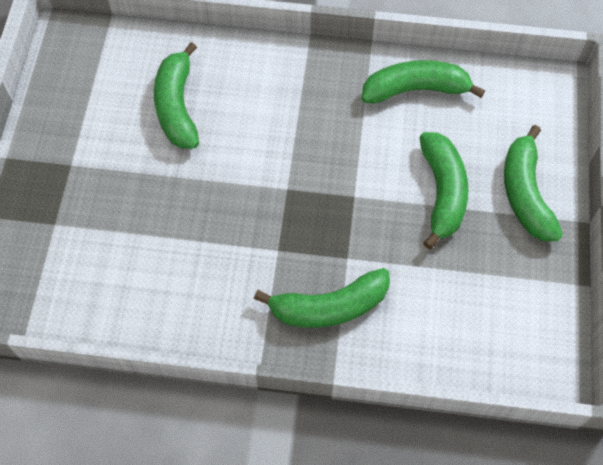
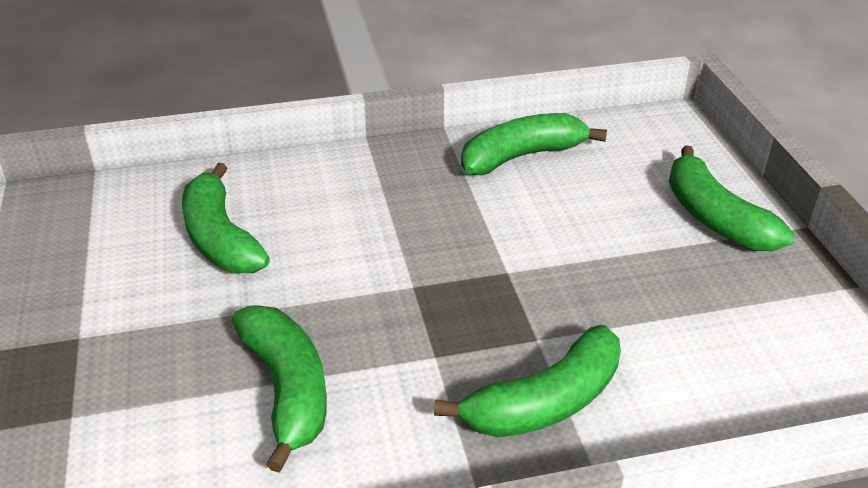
camera: 20 degrees left, 25 degrees down
green banana [419,132,468,249] -> green banana moved to [232,305,327,473]

